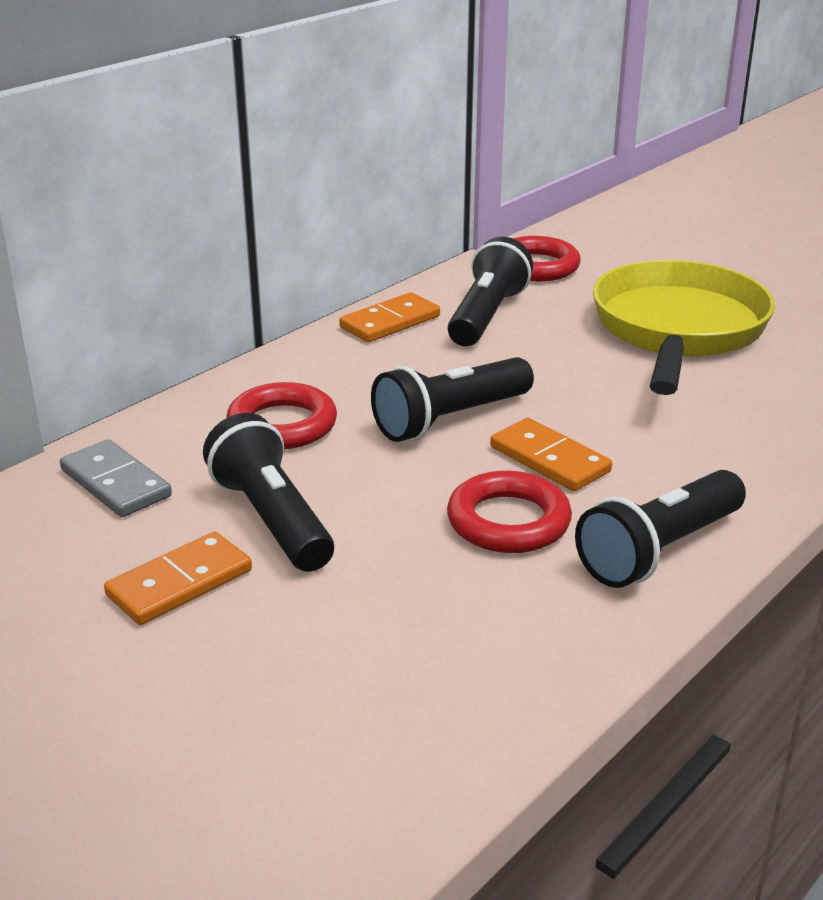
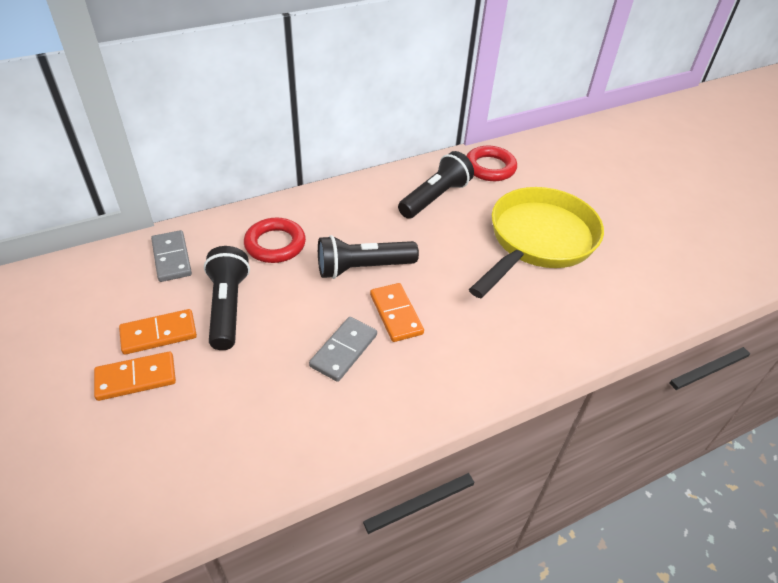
camera: 20 degrees right, 15 degrees up
orange domino [339,292,440,342] -> orange domino moved to [94,351,176,401]
red ring [447,471,572,553] -> grey domino [309,317,377,382]
black flashlight [575,470,746,588] -> none

